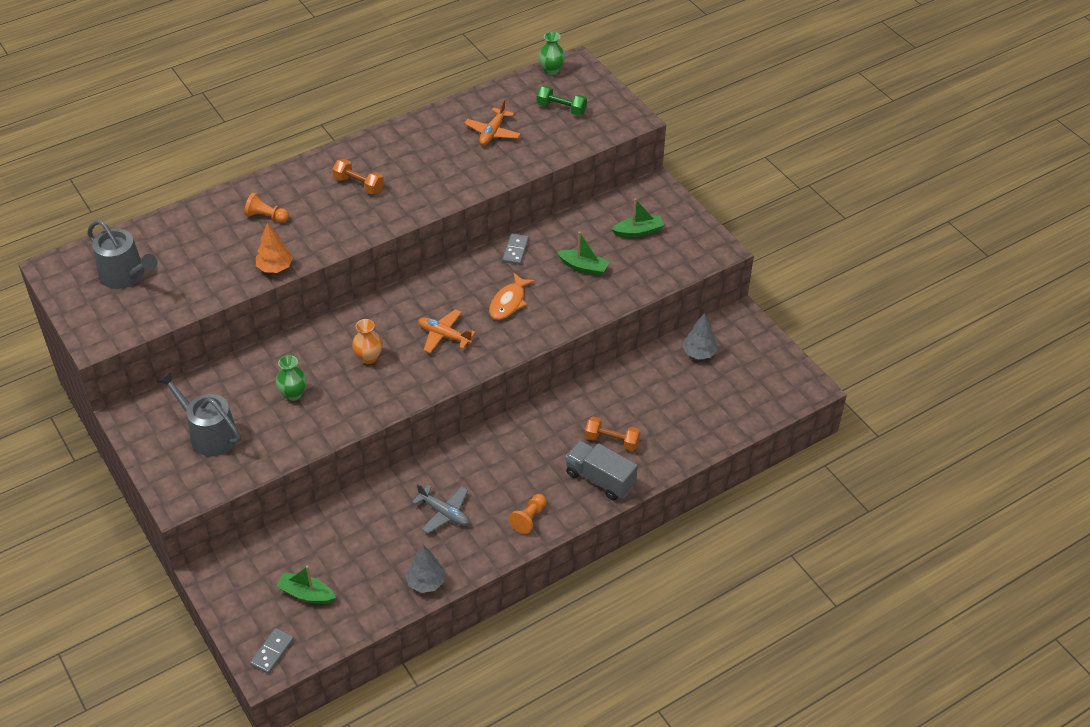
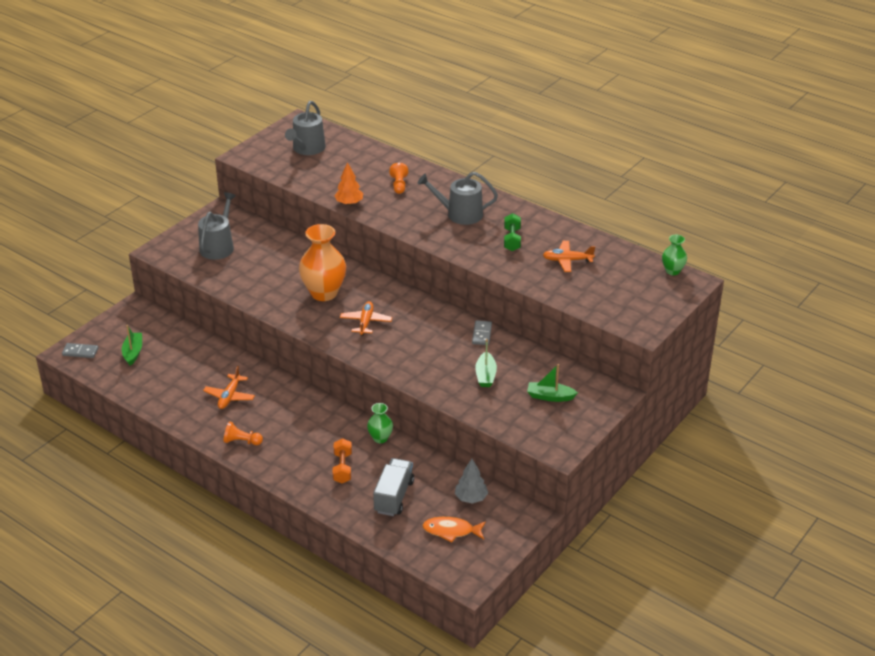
camera: 70 degrees right, 10 degrees down
green vase [276,355,307,401] -> green vase moved to [367,403,393,443]
orange dumbbell [332,159,384,194] -> grey watering can [418,172,498,225]
orange vase [352,319,382,364] -> orange vase [299,224,346,301], size x1.95
grey tree [405,545,445,593] -> none
grey plane [412,483,469,534] -> orange plane [203,366,255,409]
orange fish [489,273,535,319] -> orange fish moved to [422,517,486,542]
grey domino [502,233,529,265] -> grey domino turned 75 degrees counterclockwise [472,320,492,345]
green dumbbell [537,86,587,116] -> green dumbbell moved to [504,213,521,251]
grey truck [565,441,638,500] -> grey truck moved to [373,458,414,516]
green boat [612,199,664,238] -> green boat turned 135 degrees clockwise [527,364,578,402]

